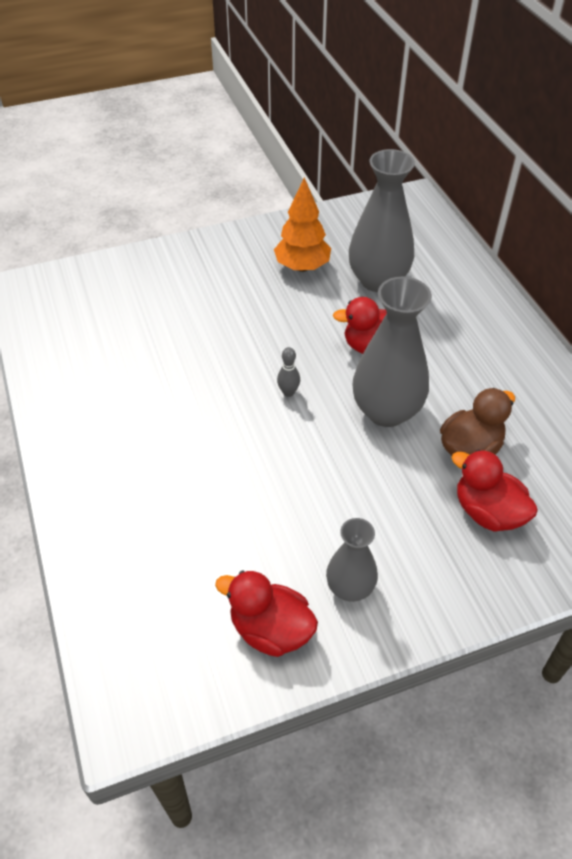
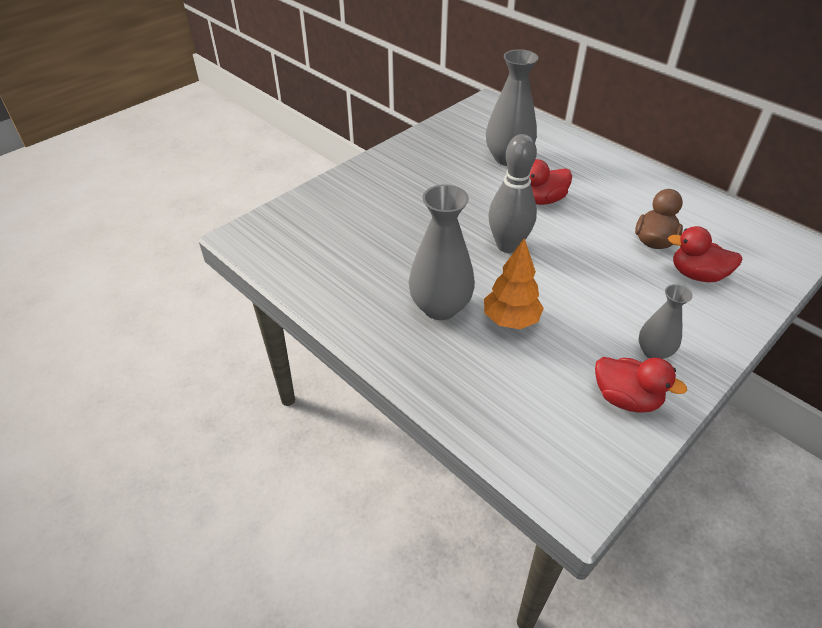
camera: 25 degrees left, 5 degrees down
red duck [215,570,318,657] -> red duck turned 150 degrees counterclockwise [595,357,687,412]
orange tree [274,177,331,272] -> orange tree moved to [484,238,544,329]
grey bowling pin [277,347,300,397] -> grey bowling pin [488,134,537,253], size x2.49
grey vase [352,276,432,427] -> grey vase moved to [409,184,475,320]

